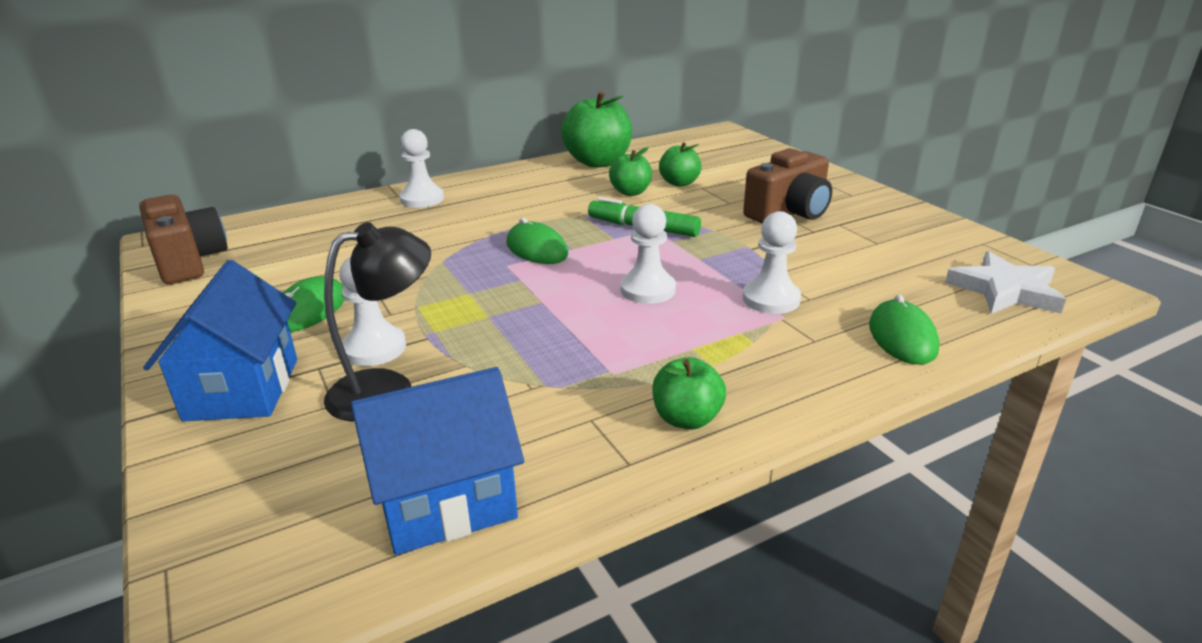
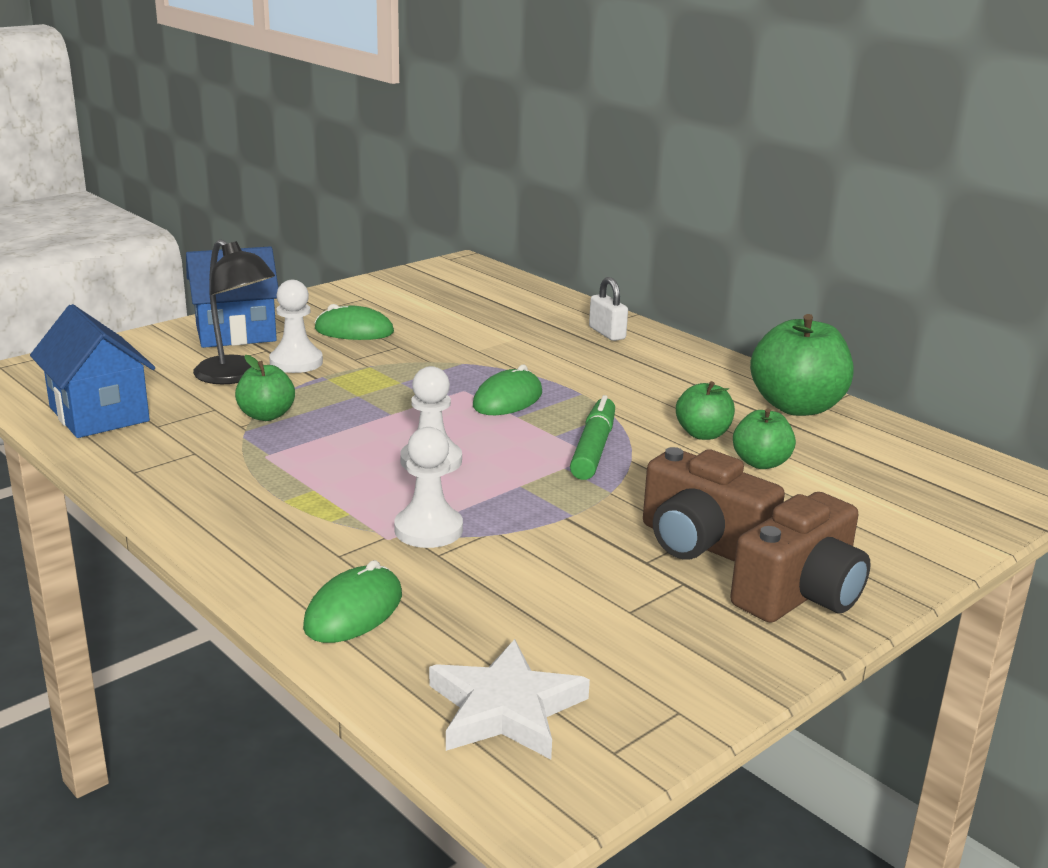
camera: 75 degrees right, 5 degrees down
brown camera [139,195,228,284] -> brown camera moved to [730,492,871,623]
white pawn [399,129,444,208] -> white padlock [589,277,628,341]
green apple [652,357,726,430] -> green apple moved to [235,355,295,421]
green mouse [869,294,939,365] -> green mouse turned 45 degrees counterclockwise [303,560,402,643]

